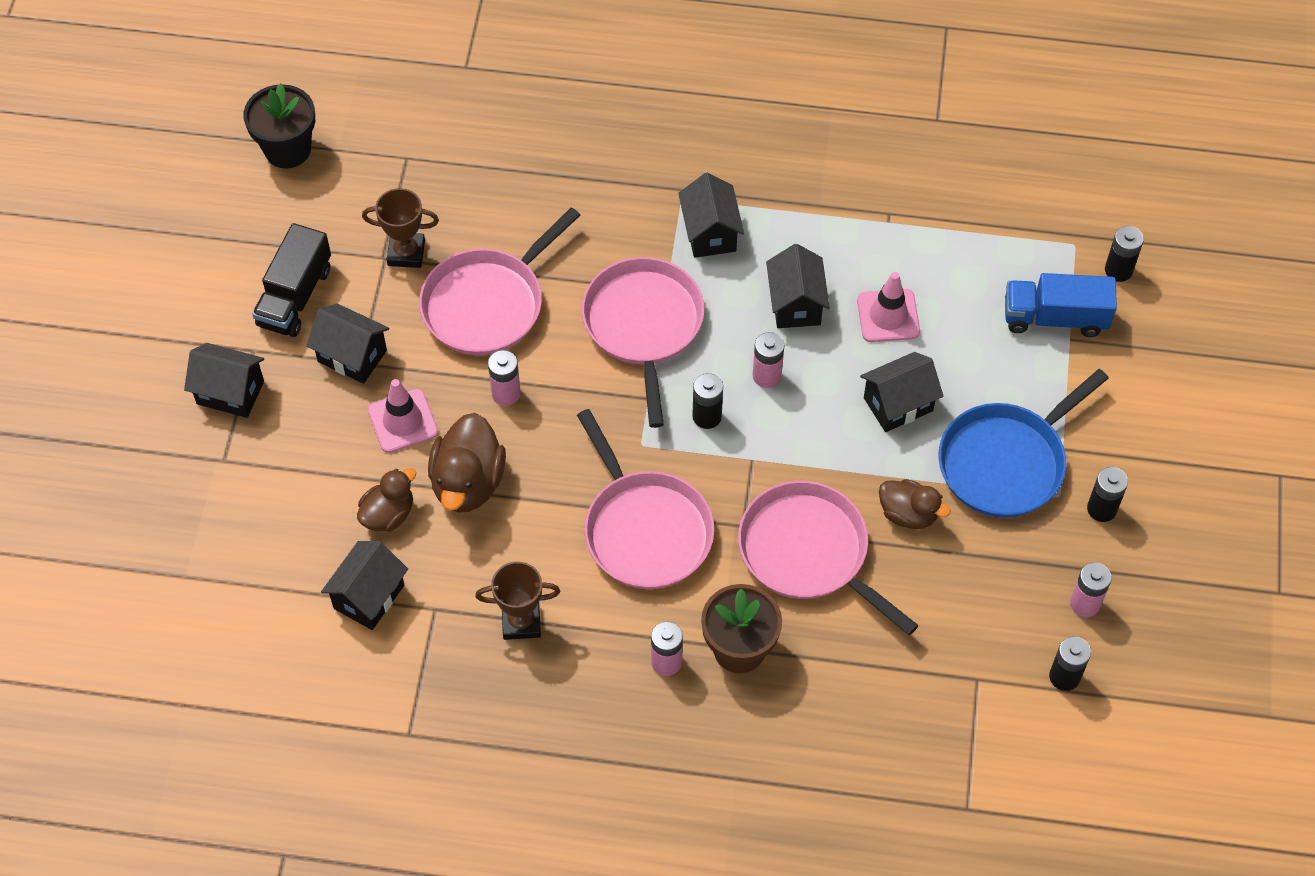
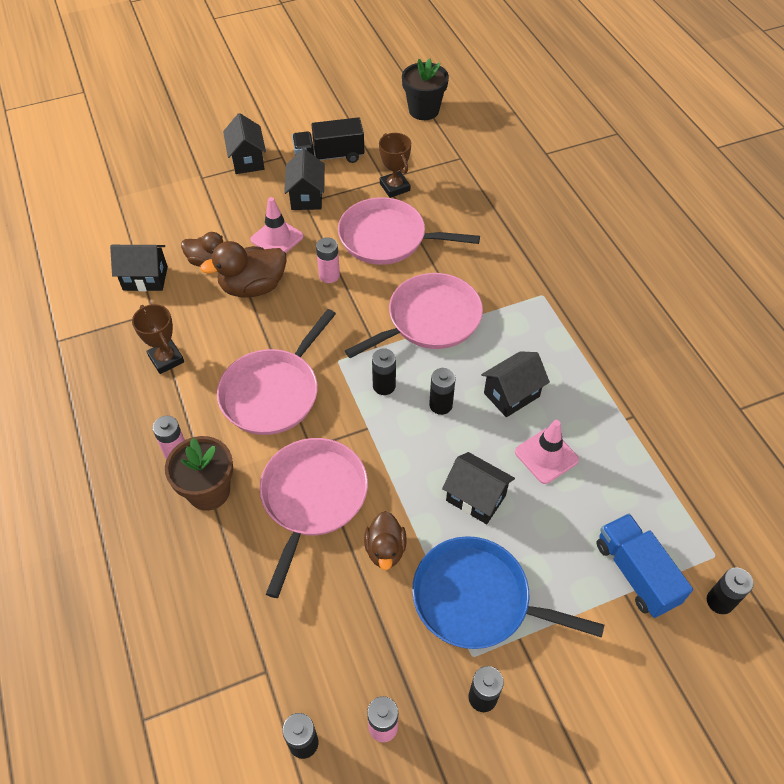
camera: 60 degrees right, 5 degrees down
black house [678,173,744,258] -> none
pink battery [753,332,784,388] -> black battery [429,368,456,415]

